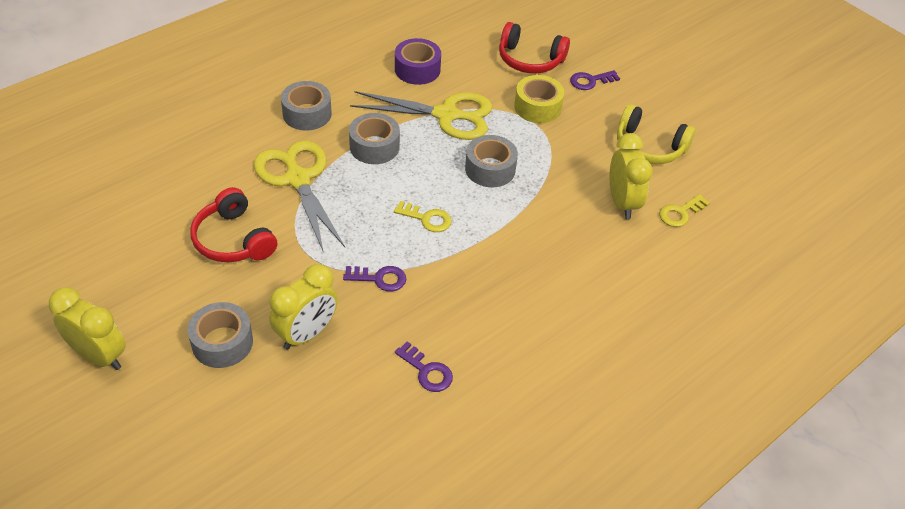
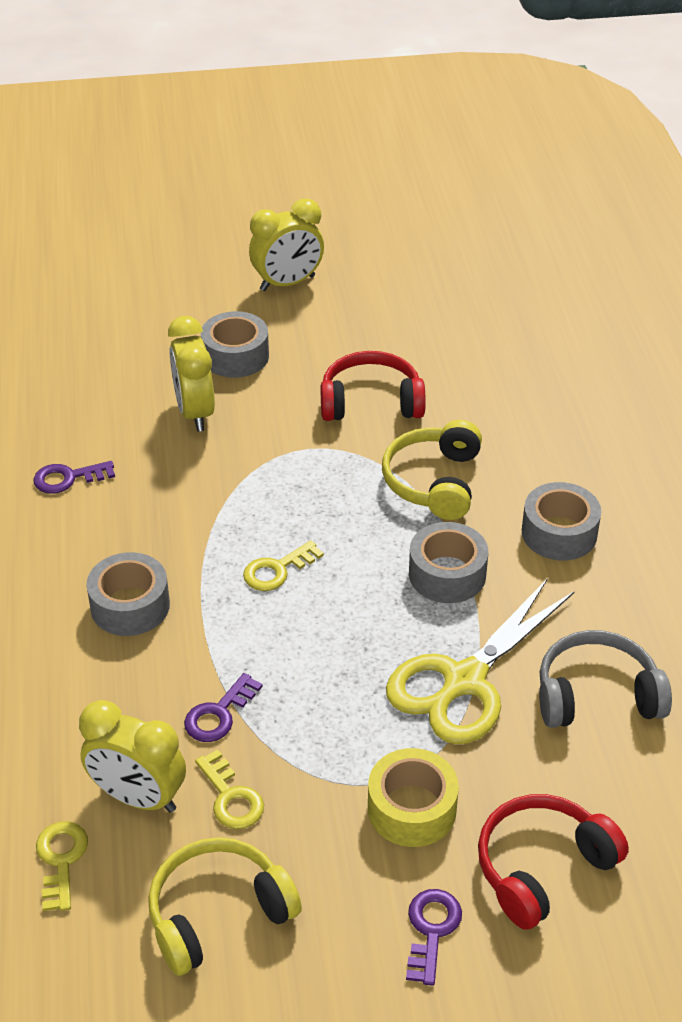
camera: 125 degrees right, 5 degrees down
yellow scissors [254,141,345,253] -> yellow headphones [382,420,482,520]
purple key [343,266,406,292] -> purple key moved to [184,673,263,742]
purple tape [395,38,441,85] -> grey headphones [539,630,672,728]
grey tape [465,135,518,187] -> grey tape moved to [86,552,170,636]
none -> yellow key [195,749,264,829]

